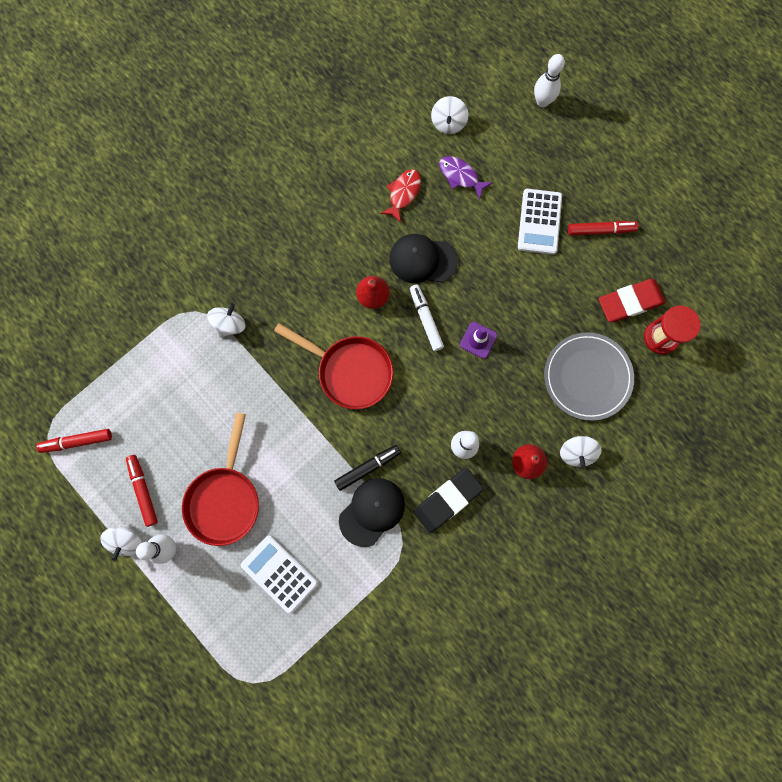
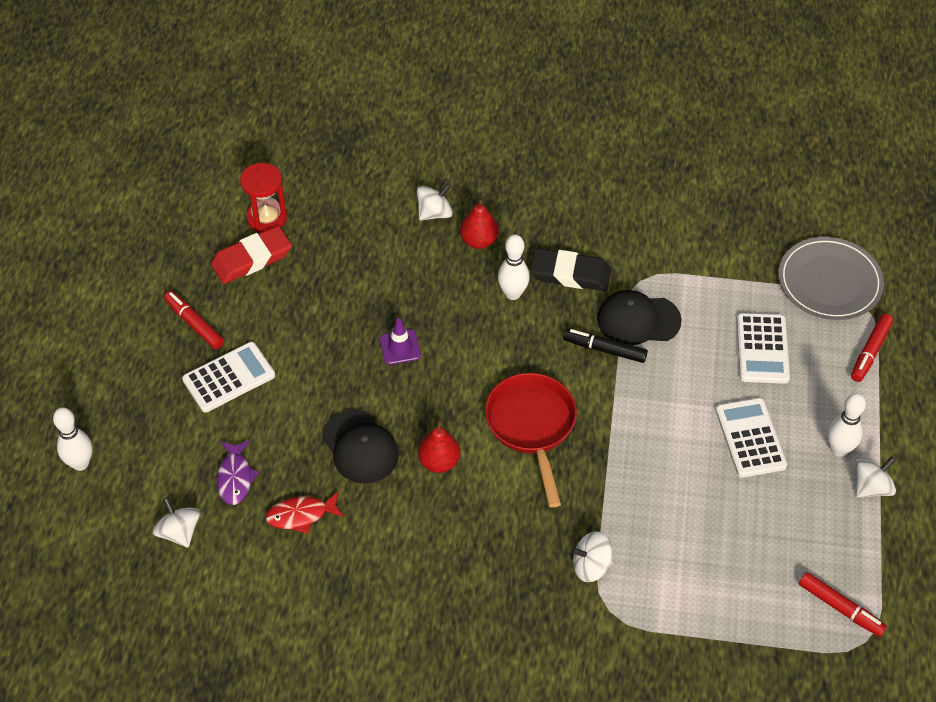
camera: 130 degrees left, 25 degrees down
red marker [126,455,158,527] -> red marker moved to [851,314,894,382]
red pan [182,412,259,546] -> white calculator [715,398,787,478]
white marker [410,284,444,351] -> none
white spinning top [431,96,468,134] -> white spinning top turned 90 degrees counterclockwise [153,497,200,548]
grey plate [544,332,634,421] -> grey plate moved to [778,237,884,320]
red eraser [599,279,665,322] -> red eraser turned 60 degrees counterclockwise [211,226,292,284]

